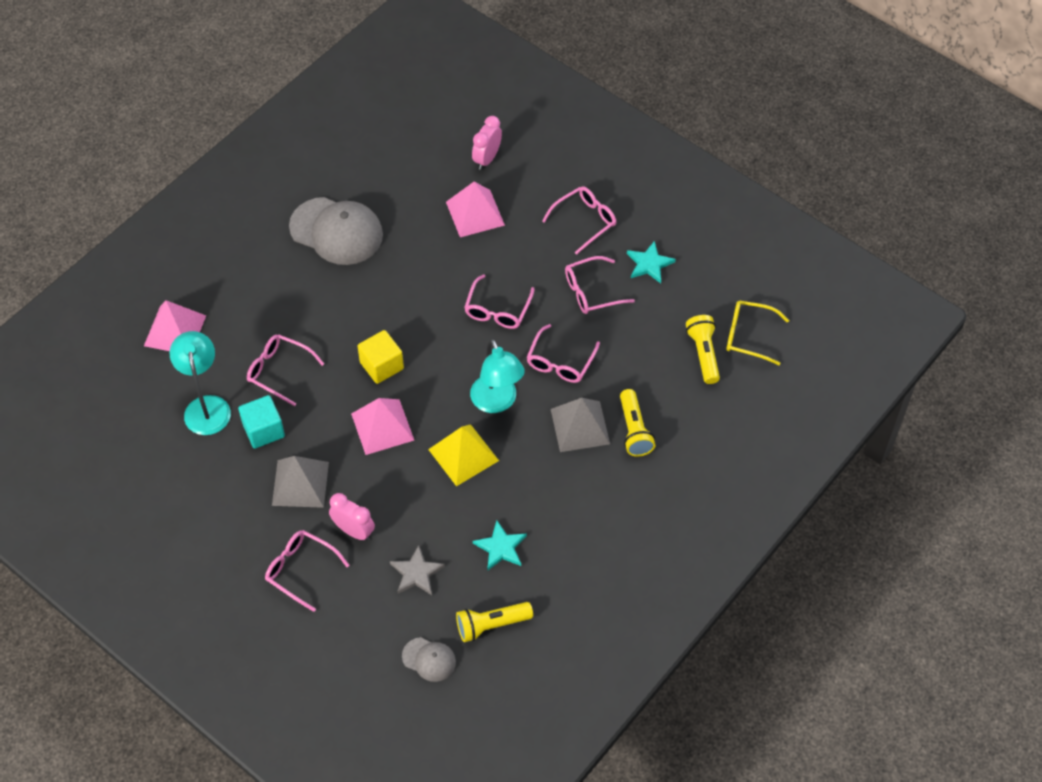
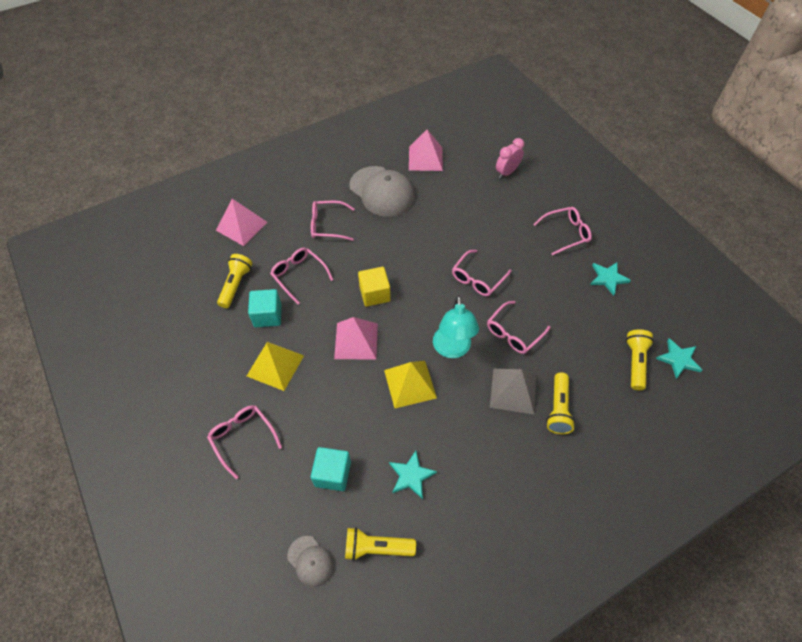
camera: 20 degrees right, 0 degrees up
turquoise lamp [170,331,231,435] -> yellow flashlight [217,254,252,308]
grey pyramid [272,456,329,508] -> yellow pyramid [247,342,304,391]
pink clock [329,493,375,541] -> none
grey star [390,545,445,595] -> turquoise cube [311,447,351,491]
pink pyramid [446,182,505,237] -> pink pyramid moved to [409,130,443,171]
pink glasses [565,256,635,314] -> pink glasses moved to [311,201,355,241]
yellow glasses [726,300,789,365] -> turquoise star [656,338,702,379]

